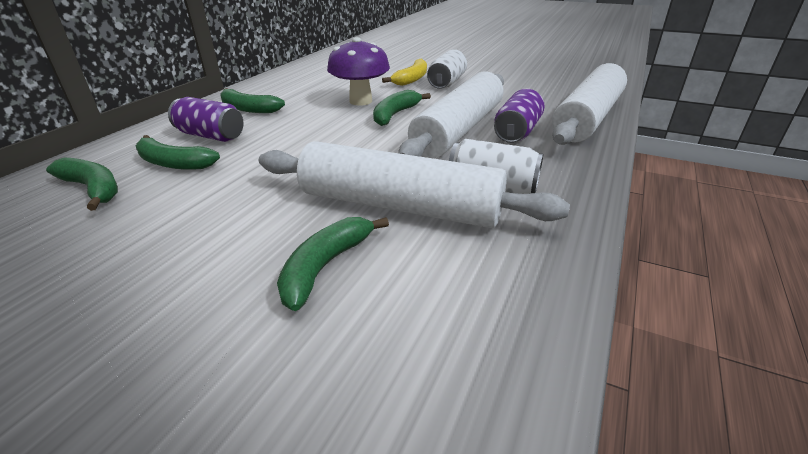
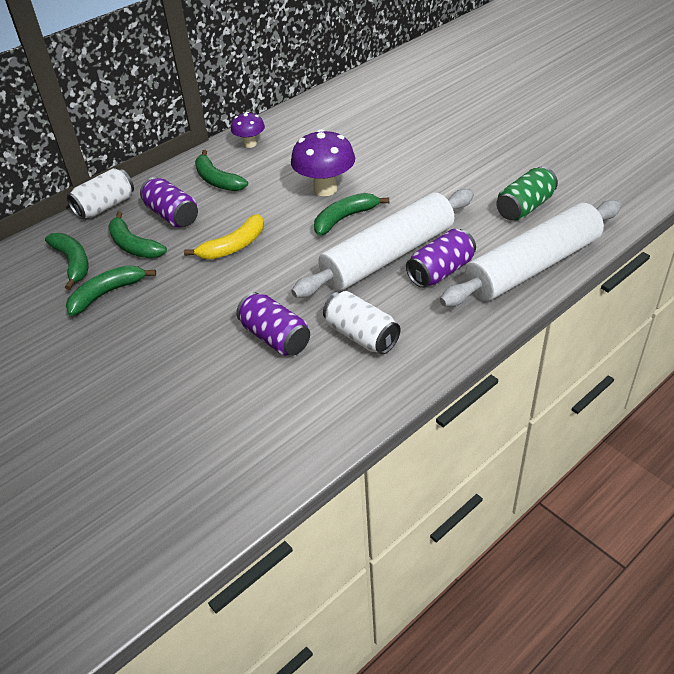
camera: 25 degrees right, 10 degrees up
white rolling pin [259,141,570,228] -> purple can [236,292,310,355]
green banana [277,217,389,311] -> green banana moved to [66,265,156,316]
yellow banana [382,58,427,86] -> yellow banana moved to [184,214,264,259]
white can [427,49,467,89] -> white can moved to [67,168,134,220]
none -> purple mushroom [231,112,265,148]
none -> green can [496,166,558,220]

